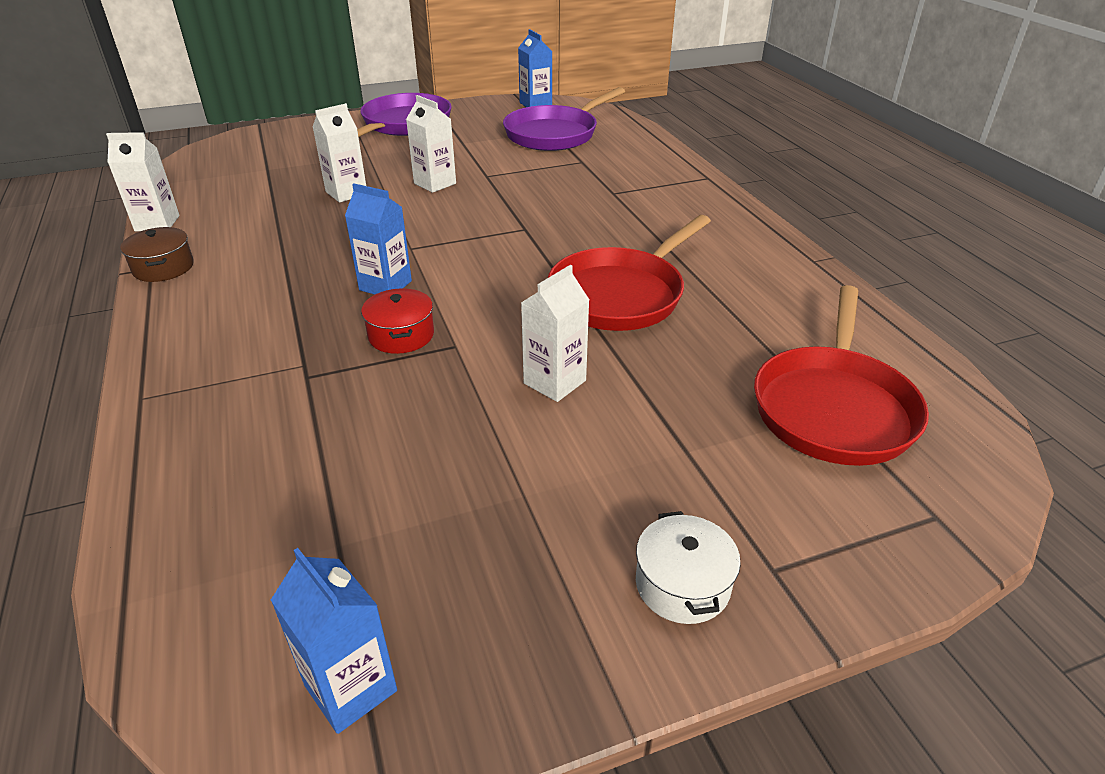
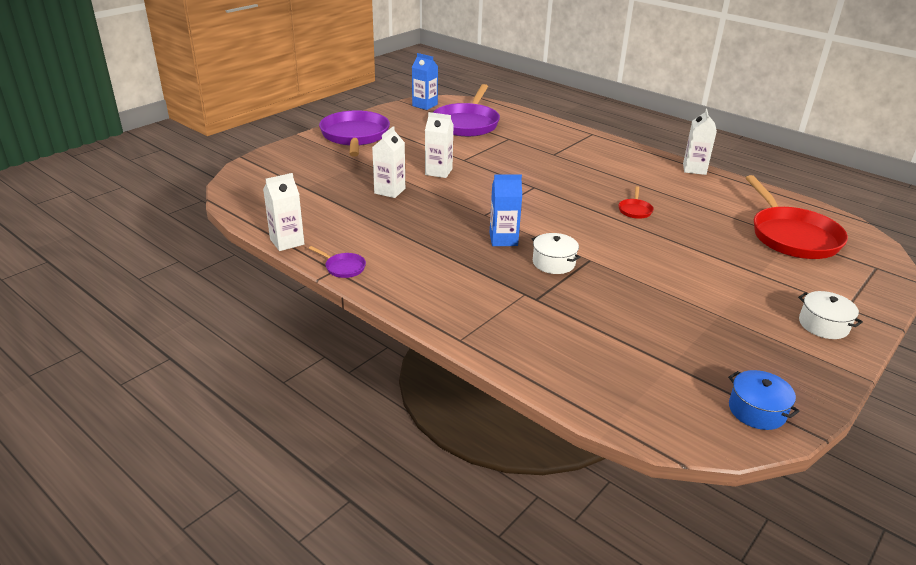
camera: 30 degrees left, 5 degrees down
brown pot [120,227,194,282] -> purple pan [309,246,366,278]
blue carton [271,548,397,734] -> blue pot [728,370,800,430]
red pot [361,288,434,354] -> white pot [532,233,581,274]
white carton [521,265,589,402] -> white carton moved to [683,109,717,175]
red pan [548,215,711,331] -> red pan [619,186,654,219], size x0.42

